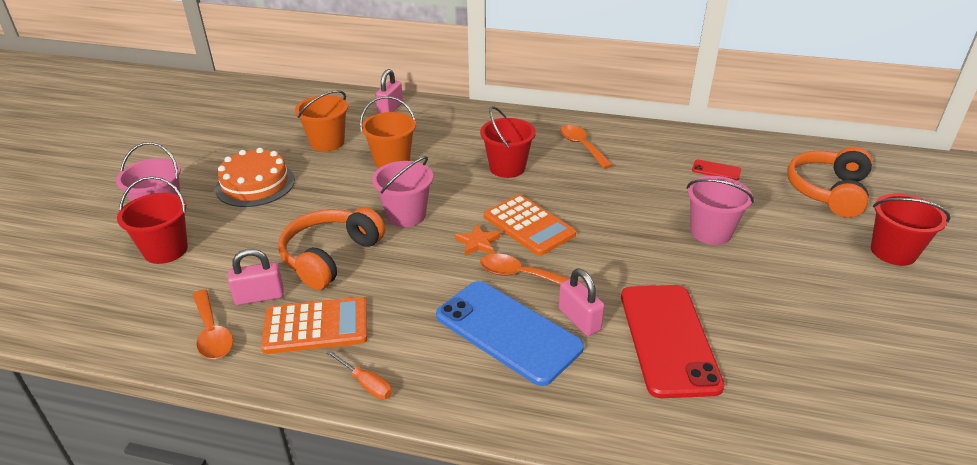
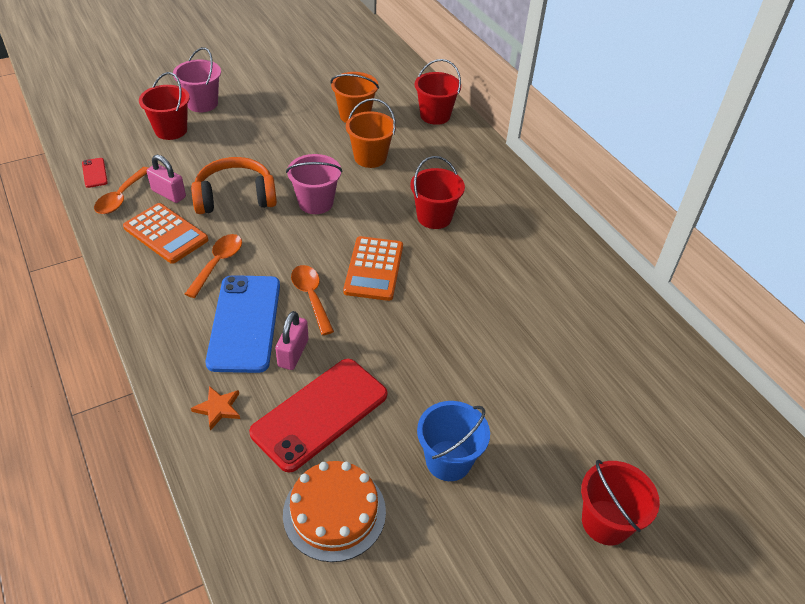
camera: 45 degrees right, 10 degrees up
orange cake [215,148,295,207] -> orange cake moved to [283,461,386,562]
orange screwdriver [326,350,392,400] -> none
pink padlock [375,69,403,114] -> red bucket [415,59,461,125]
orange star [455,224,500,256] -> orange star moved to [191,386,240,430]
orange spoon [560,125,613,169] -> orange spoon moved to [185,234,242,298]
pink bucket [687,176,754,245] -> none
red phone [692,159,741,180] -> red phone moved to [82,158,108,188]
orange headphones [787,147,872,218] -> none
none -> blue bucket [417,401,490,481]

